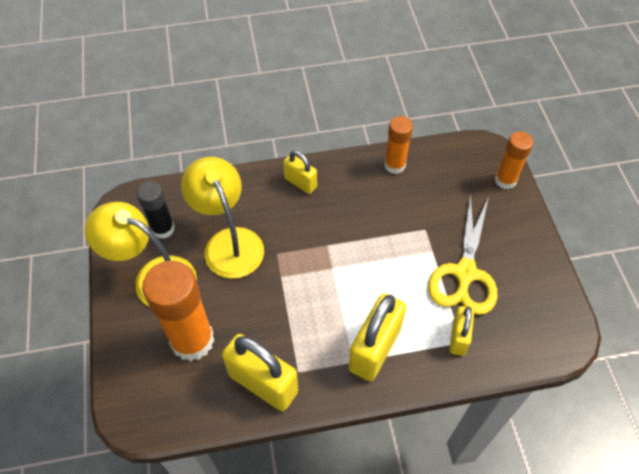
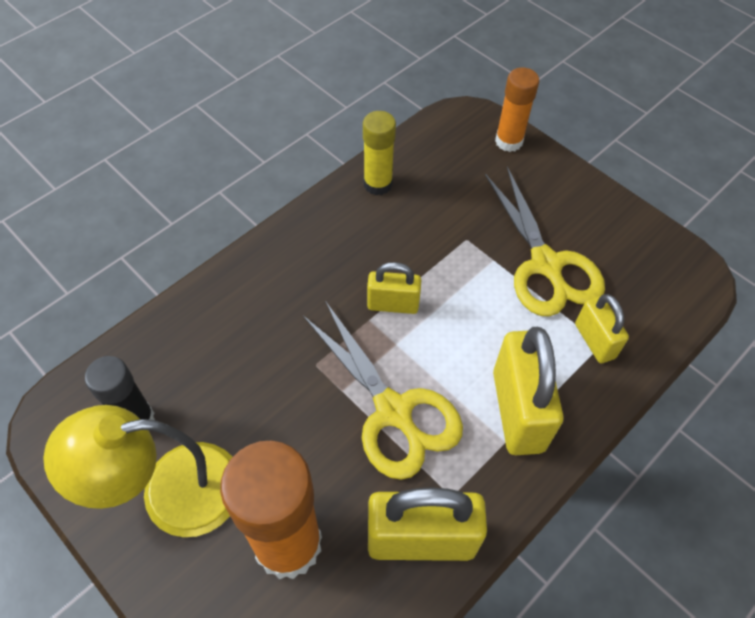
camera: 35 degrees left, 0 degrees up
yellow lamp [181,157,264,279] -> none
yellow padlock [283,151,317,194] -> yellow padlock moved to [367,262,421,314]
orange glue stick [384,116,413,174] -> yellow glue stick [363,111,396,195]
none -> yellow scissors [303,301,463,480]

